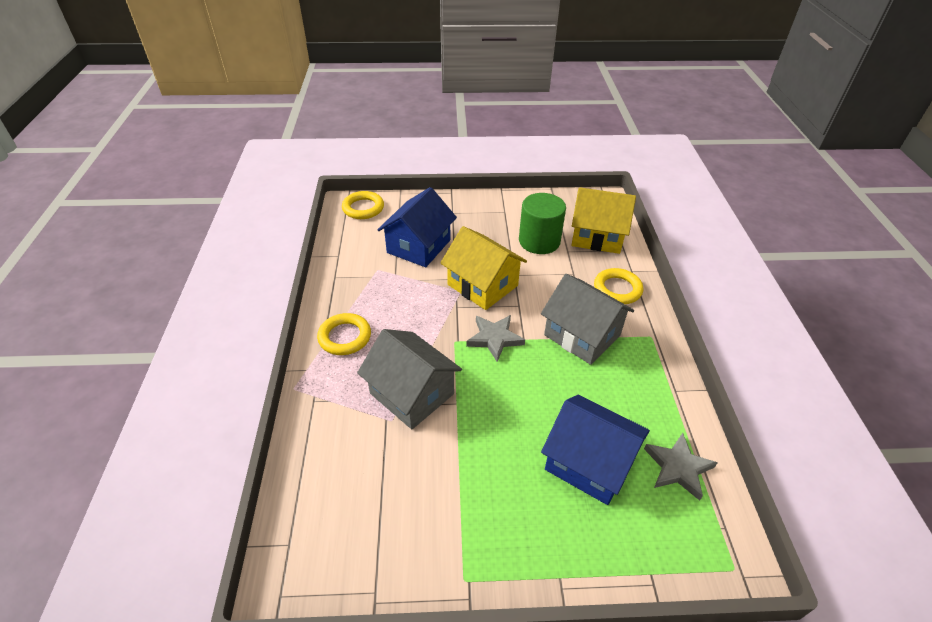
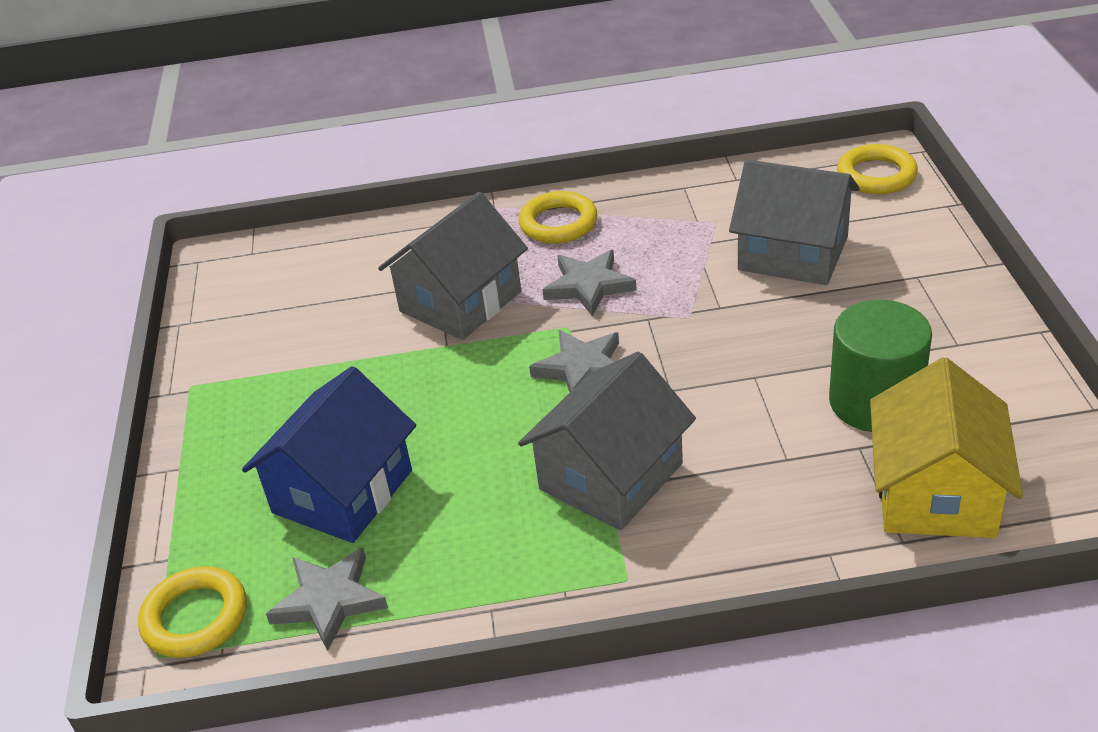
camera: 90 degrees right, 5 degrees down
blue house [377,187,457,267] -> grey house [729,160,860,285]
yellow house [440,226,527,310] -> none
yellow ring [594,268,643,304] -> yellow ring moved to [138,566,247,658]
none -> grey star [543,250,637,316]

